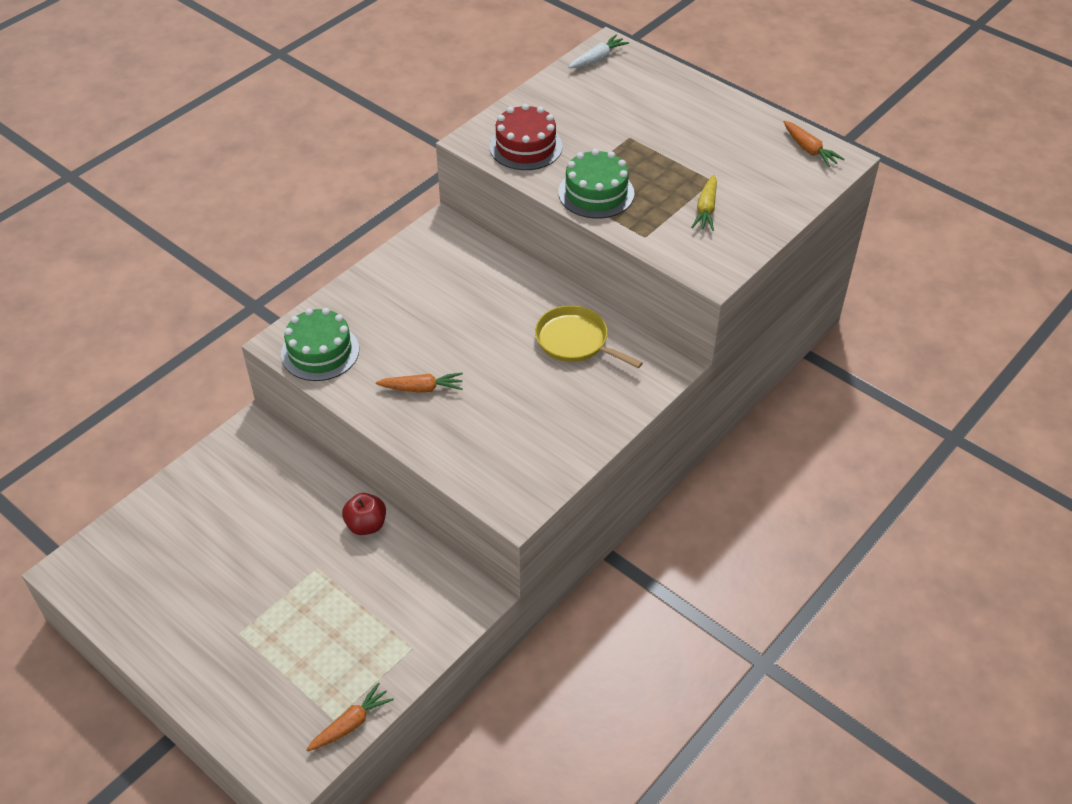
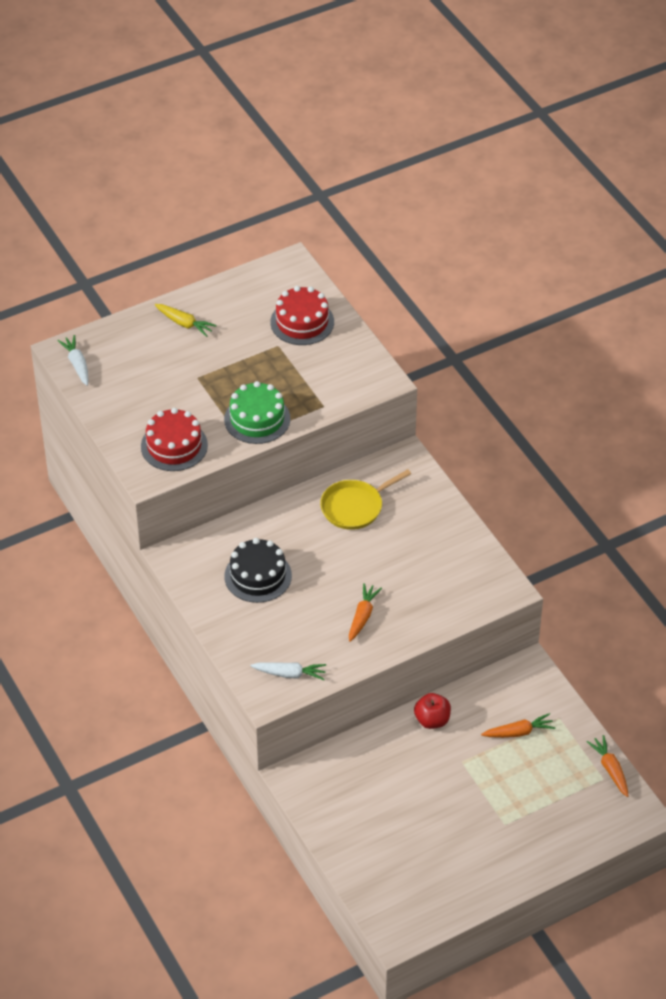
camera: 70 degrees left, 0 degrees up
green cake [281,308,359,381] -> white carrot [250,662,326,680]
yellow carrot [692,175,717,231] -> yellow carrot moved to [155,304,217,337]
orange carrot [784,121,845,167] -> orange carrot moved to [481,713,555,738]
none -> black cake [224,538,292,603]
none -> red cake [270,286,334,345]

